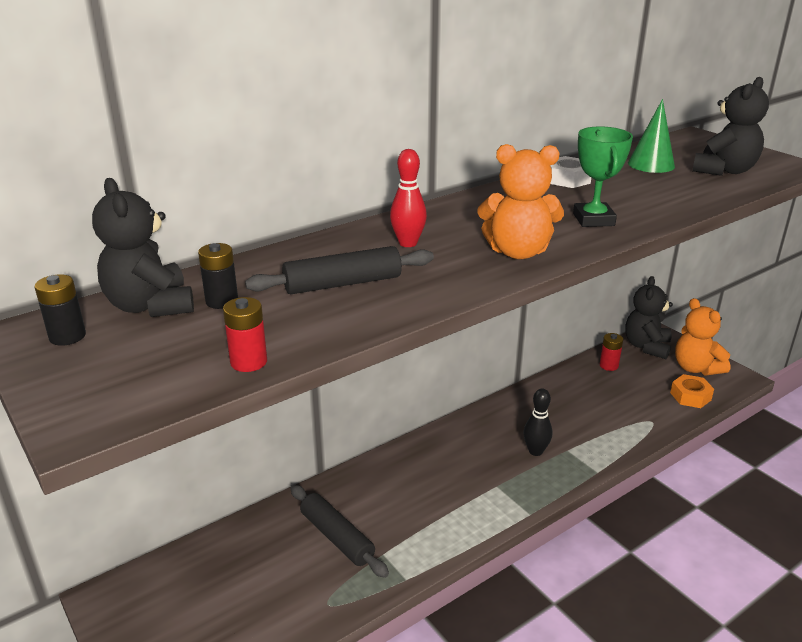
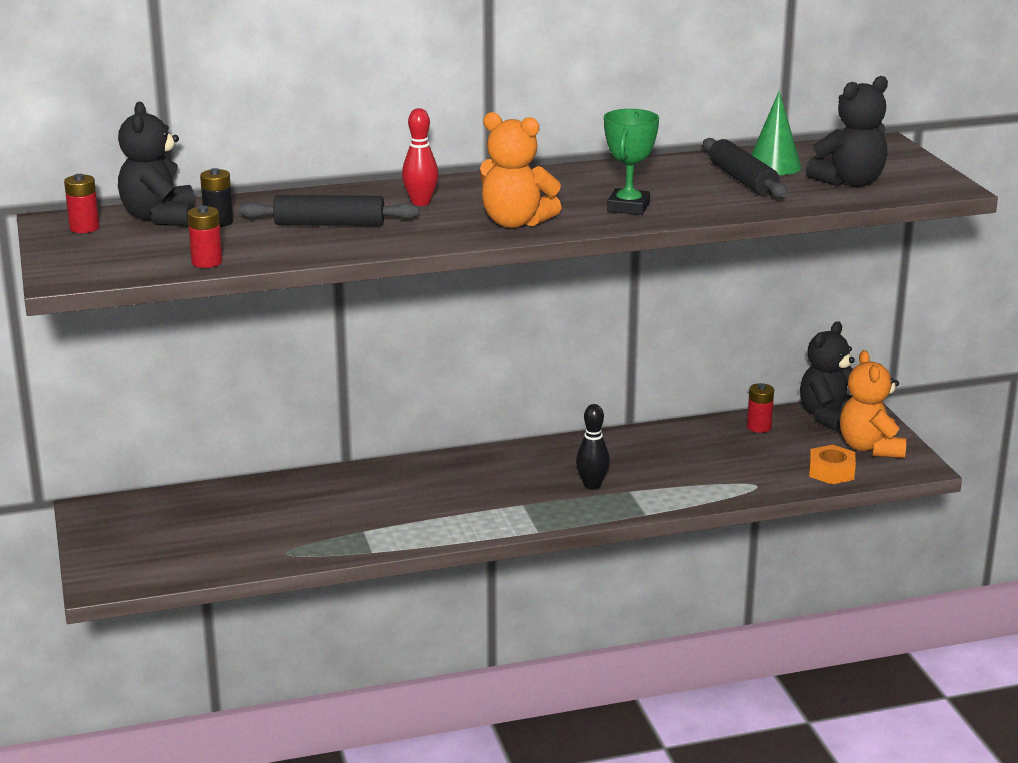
camera: 20 degrees right, 5 degrees down
black battery [34,275,86,346] -> red battery [64,174,99,233]
black rolling pin [290,485,389,578] -> black rolling pin moved to [703,138,788,198]
white nut [550,156,591,188] -> none

